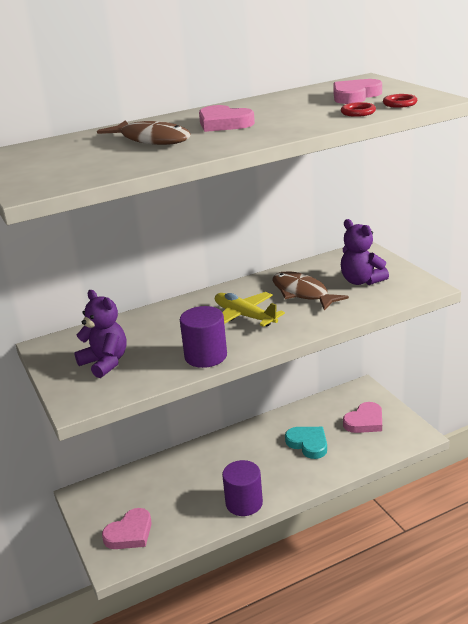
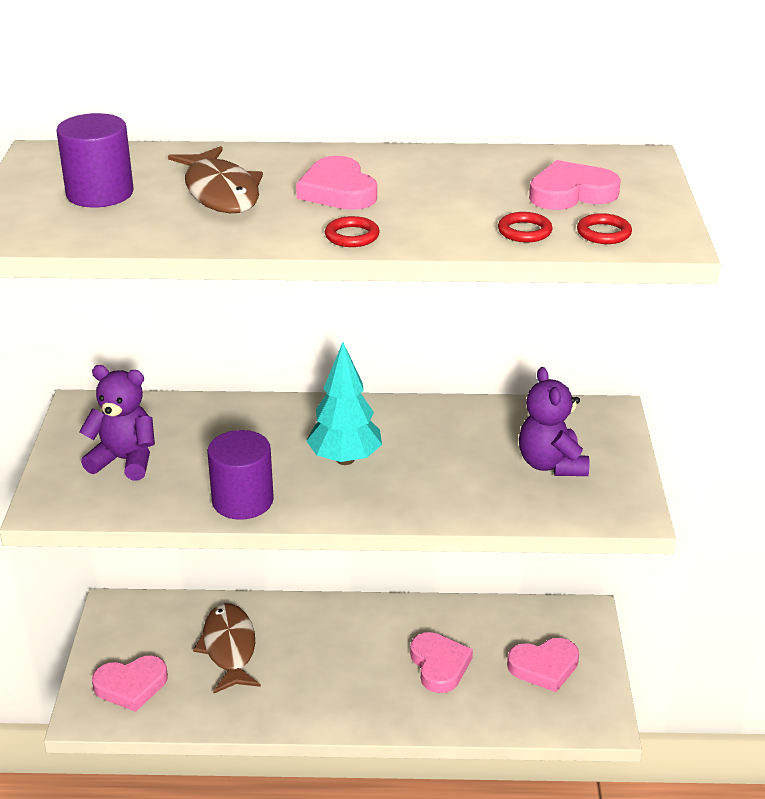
camera: 25 degrees right, 5 degrees up
purple teddy bear [74,290,127,378] -> purple teddy bear turned 60 degrees counterclockwise [79,365,155,480]
yellow plane [215,292,285,327] -> turquoise tree [306,342,382,465]
purple cylinder [222,460,263,516] -> purple cylinder moved to [56,113,134,208]
brown fish [272,271,349,311] -> brown fish moved to [193,603,261,693]
turquoise heart [285,427,327,459] -> pink heart [410,632,473,693]
none -> red ring [325,216,380,247]

